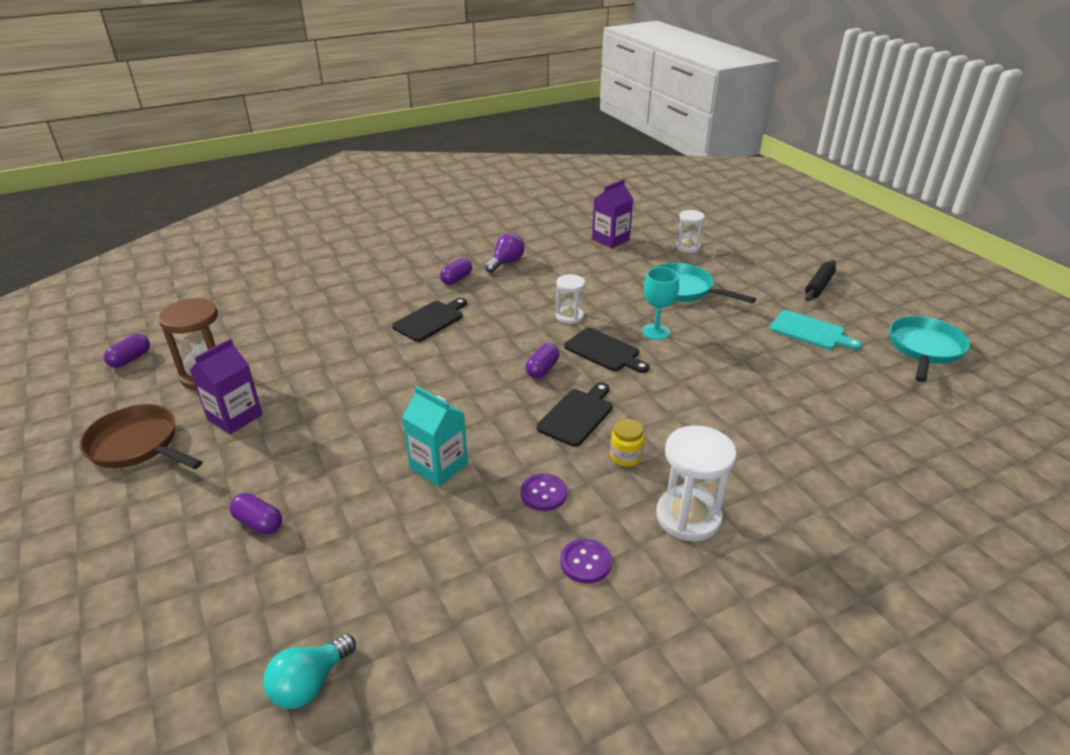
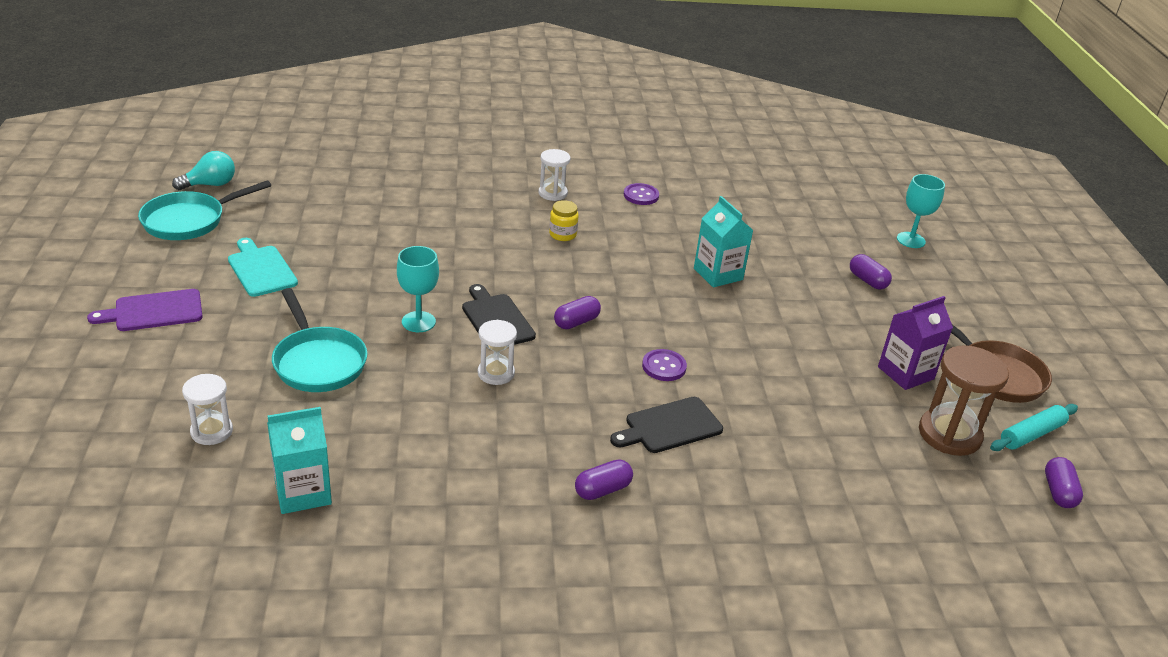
camera: 160 degrees left, 0 degrees up
purple capsule [104,334,150,368] -> purple capsule turned 45 degrees counterclockwise [1045,457,1083,508]
turquoise light bulb [263,634,356,709] -> turquoise light bulb moved to [172,151,235,190]
purple light bulb [485,233,525,273] -> none
purple button [521,473,567,511] -> purple button moved to [642,349,687,381]
black cutting board [536,383,613,447] -> none
purple carton [592,179,633,248] -> turquoise carton [267,407,332,514]
white hourglass [656,425,737,541] -> white hourglass [539,149,570,201], size x0.61
black rolling pin [805,260,836,301] -> purple cutting board [87,289,203,331]
none -> turquoise goblet [897,174,945,248]
none -> turquoise rolling pin [990,404,1078,451]

